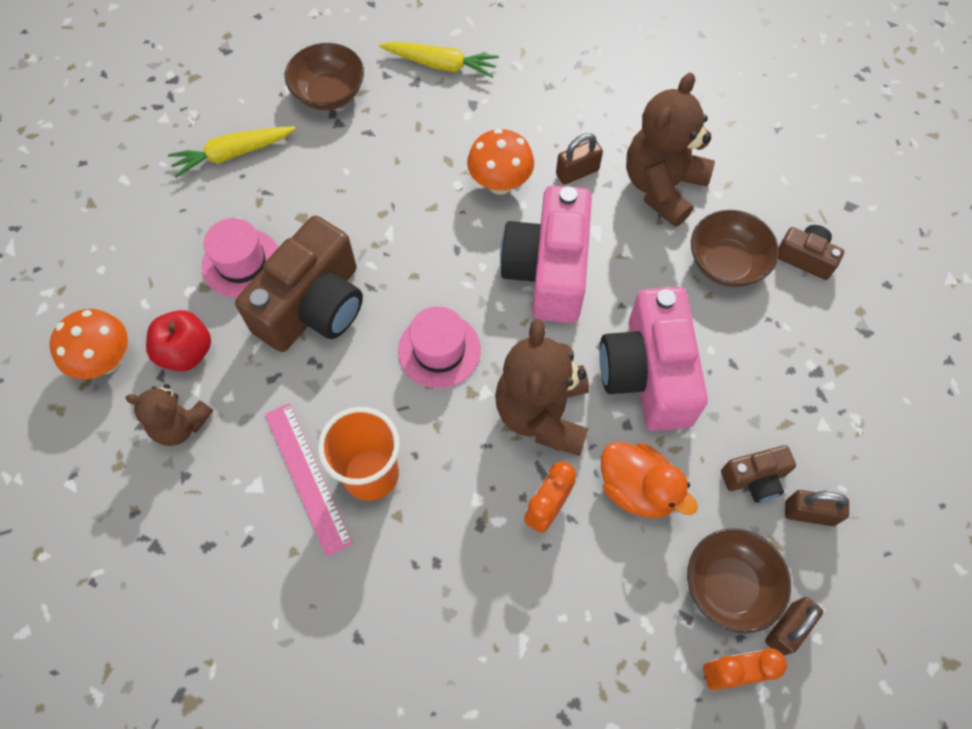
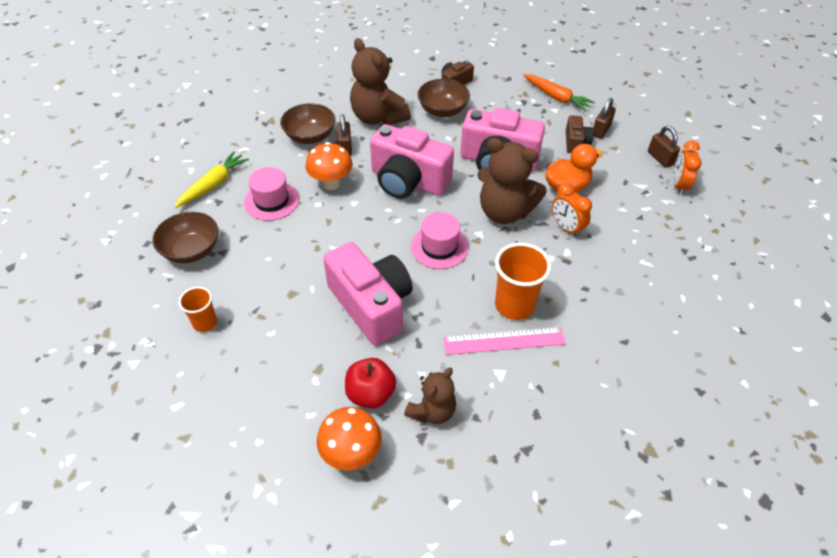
camera: 70 degrees left, 15 degrees down
yellow carrot [168,126,296,178] -> orange cup [179,287,217,332]
pink hat [202,218,278,298] -> pink hat moved to [244,167,299,221]
brown camera [235,216,363,352] -> pink camera [323,242,413,345]
brown bowl [687,528,791,633] -> brown bowl moved to [280,103,335,144]
none -> orange carrot [523,74,595,112]

